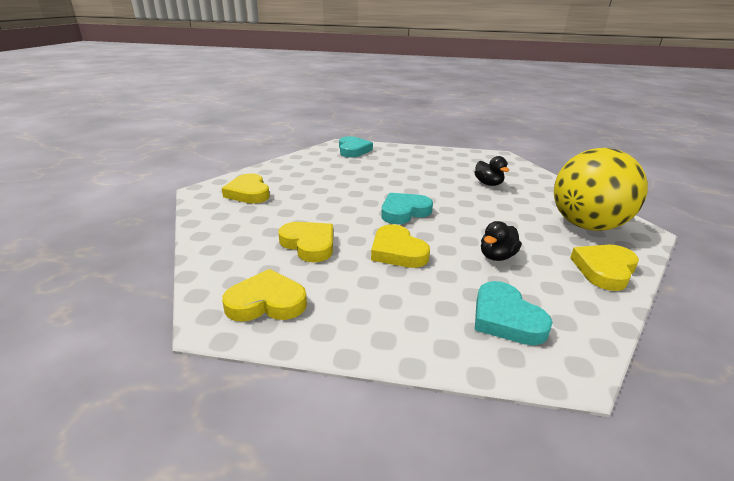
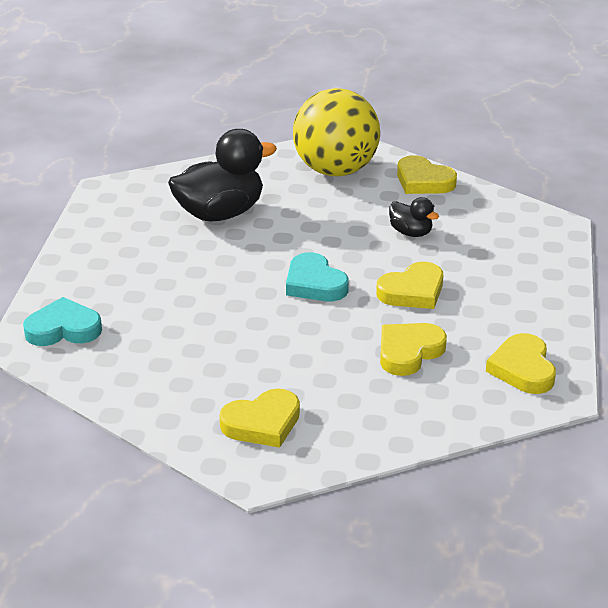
camera: 90 degrees left, 5 degrees up
black duck [474,156,509,186] -> black duck [168,129,277,222], size x2.02
turquoise heart [475,281,553,345] -> none

